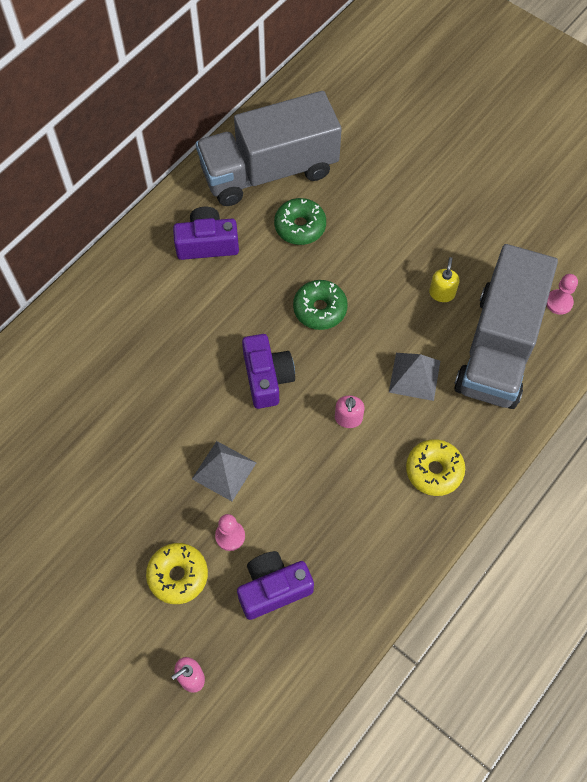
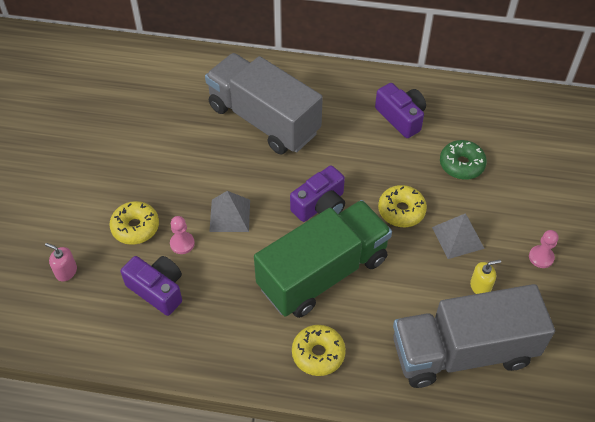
camera: 60 degrees right, 10 degrees down
grey truck [196,91,342,206] -> grey truck moved to [205,53,323,155]
green donut [293,280,348,330] -> yellow donut [378,185,427,227]
pink soap dispenser [335,395,364,428] -> green truck [254,200,392,318]
grey pyramid [389,353,440,401] -> grey pyramid moved to [432,214,485,259]
pink pawn [546,274,578,315] -> pink pawn moved to [529,230,558,268]

